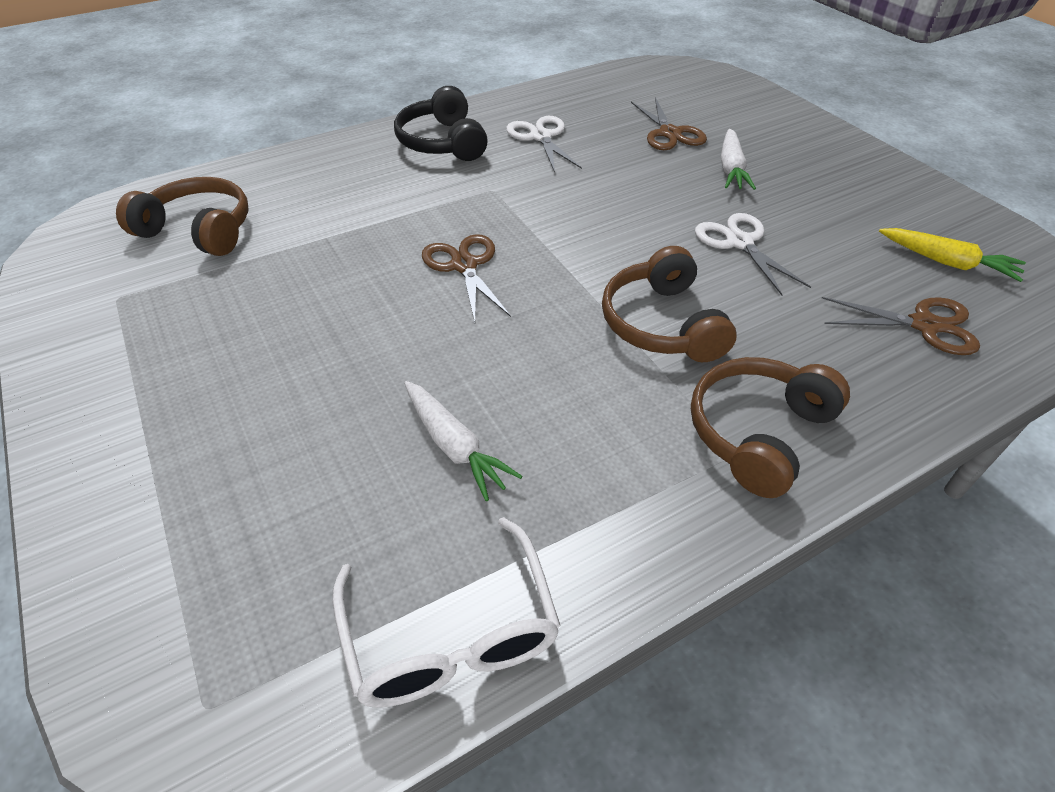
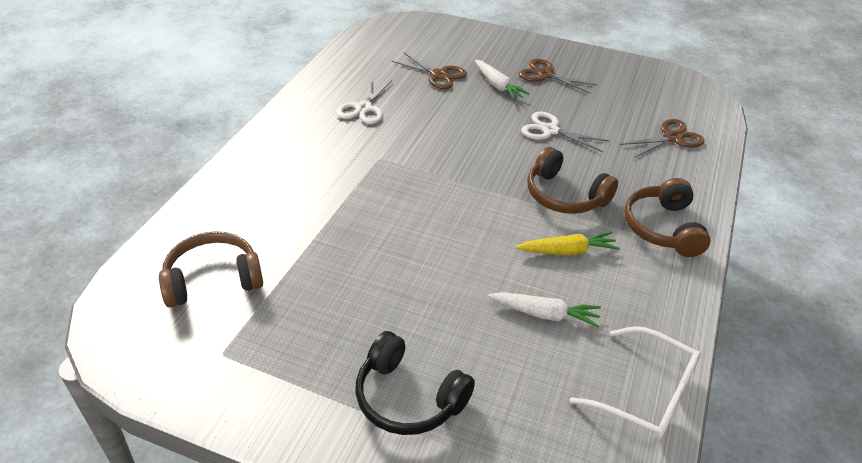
camera: 40 degrees left, 5 degrees down
black headphones [394,86,488,161] -> black headphones moved to [356,331,475,435]
brown scissors [422,234,511,322] -> brown scissors moved to [519,59,598,94]
white scissors [506,116,582,173] -> white scissors turned 105 degrees counterclockwise [336,79,392,124]
yellow carrot [879,228,1026,282] -> yellow carrot moved to [515,231,620,255]

